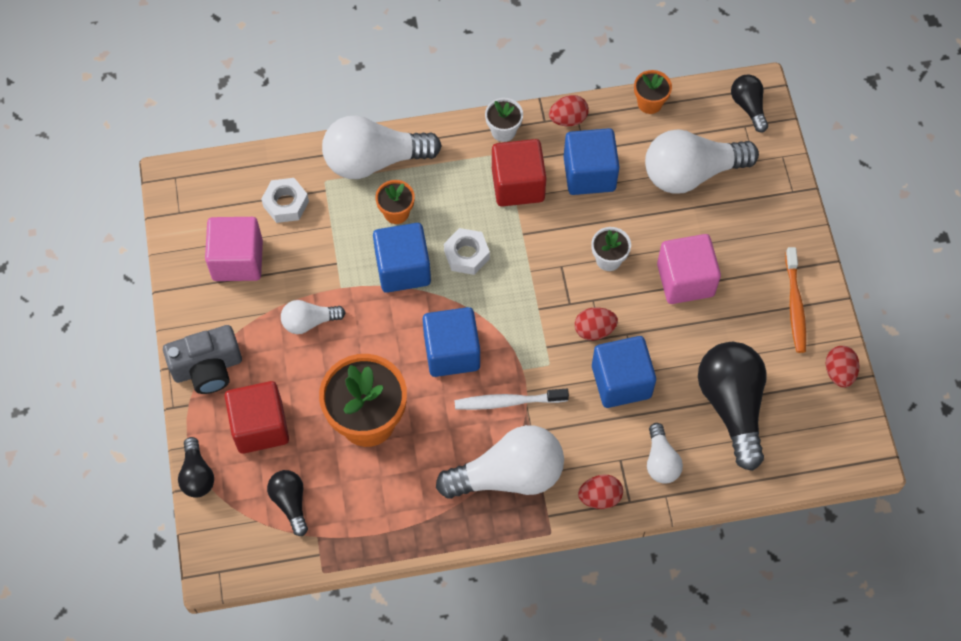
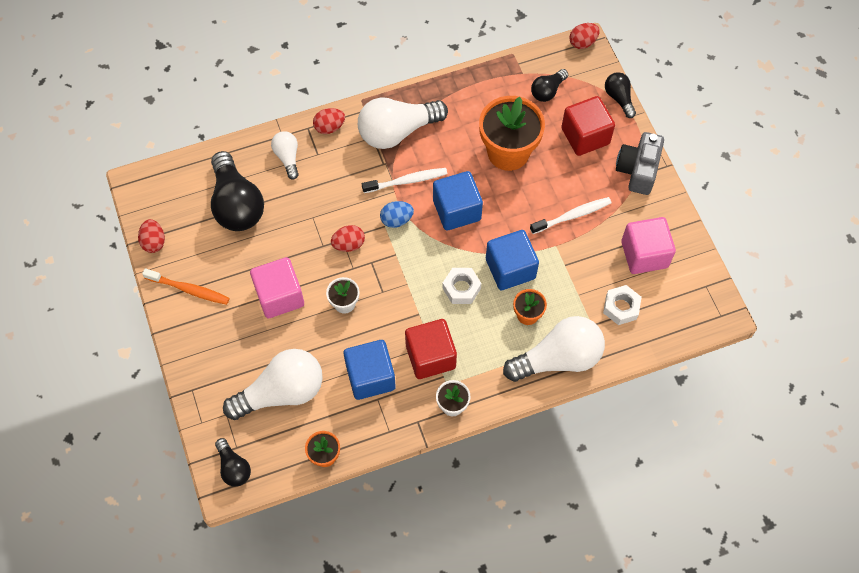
camera: 170 degrees right, 0 degrees up
grey camera [163,325,242,394] -> grey camera turned 45 degrees counterclockwise [616,132,664,195]
black light bulb [267,470,308,536] -> black light bulb turned 75 degrees clockwise [531,69,568,102]
white light bulb [281,300,346,334] -> white toothbrush [530,197,612,234]
red egg [549,95,589,126] -> red egg moved to [569,23,600,49]
blue cube [592,336,656,408] -> none
orange toothbrush [785,247,806,353] -> orange toothbrush turned 120 degrees clockwise [142,268,230,305]
none -> blue egg [380,201,414,228]

